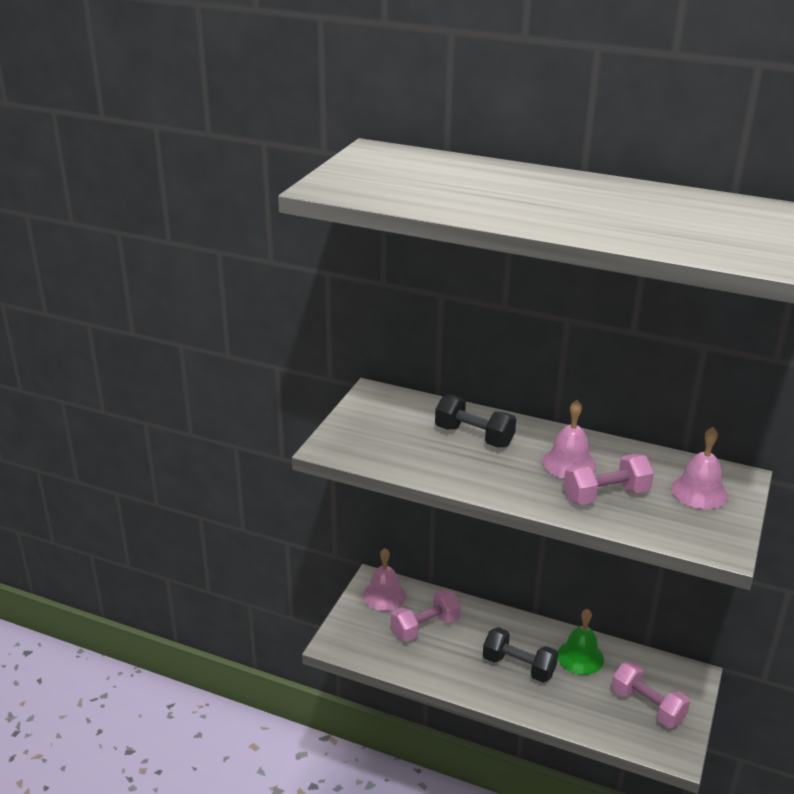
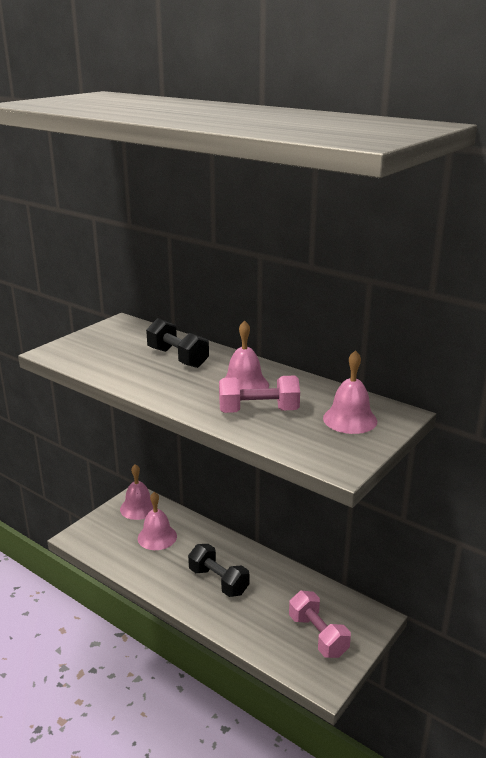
camera: 15 degrees right, 5 degrees down
pink dumbbell [391,590,461,642] -> pink bell [138,492,177,550]
green bell [558,609,604,675] -> none

